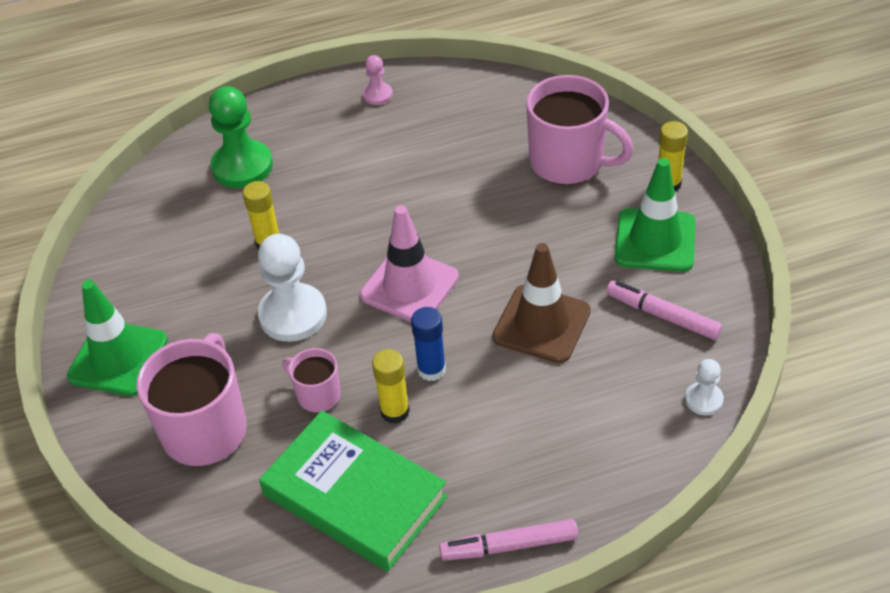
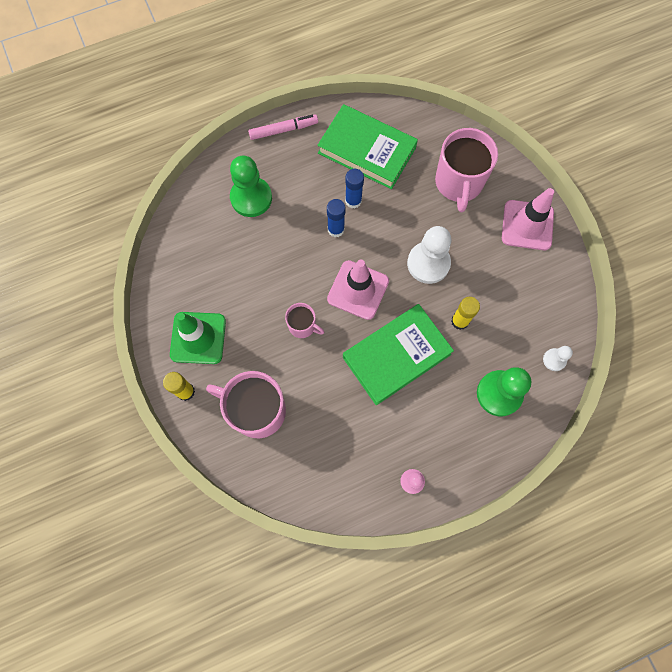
camera: 170 degrees right, 25 degrees up
green traffic cone [67,280,168,396] -> pink traffic cone [502,188,554,250]
pink mug [283,348,341,412] -> pink mug moved to [285,303,325,338]
yellow glue stick [372,349,410,424] -> blue glue stick [345,169,364,209]
brown traffic cone [493,243,591,363] -> none
pink marker [606,281,722,340] -> none
white pawn [685,359,724,415] -> white pawn moved to [543,346,573,371]
none -> green pawn [230,156,272,217]
none -> green book [343,304,454,405]

